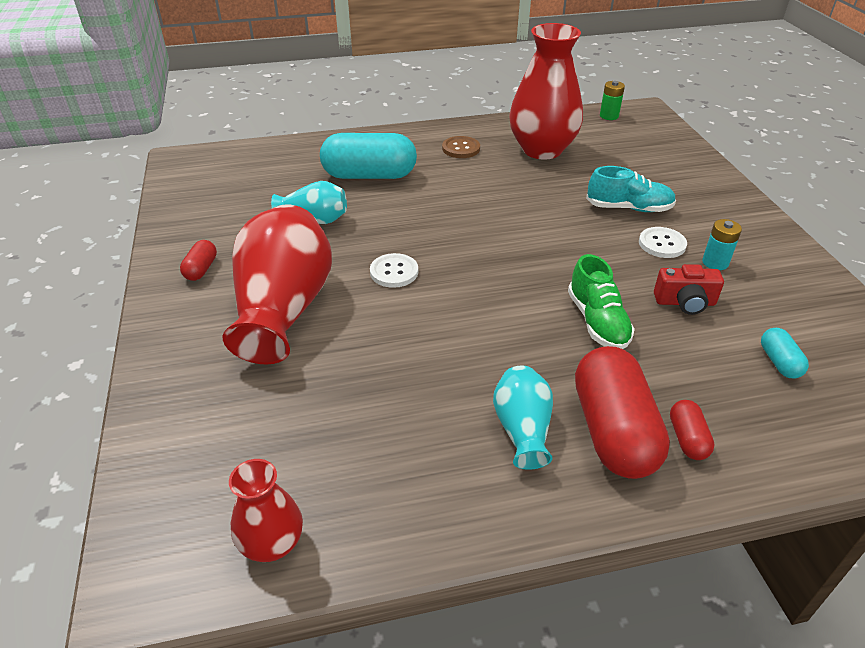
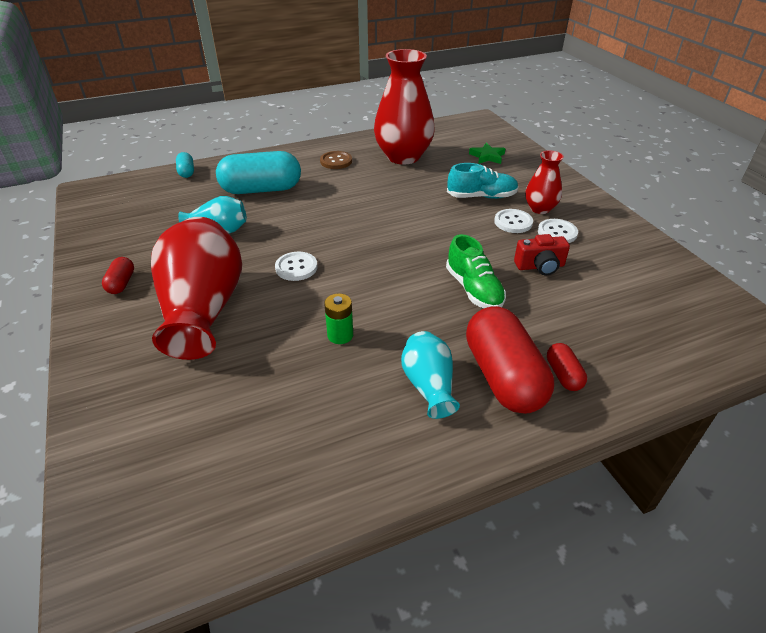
camera: 10 degrees left, 0 degrees up
red vase [229,459,303,562] -> red vase moved to [525,150,564,214]
green battery [600,81,625,120] -> green battery moved to [324,294,353,344]
turquoise battery [702,219,742,270] -> white button [538,219,578,243]
turquoise capsule [761,328,809,378] -> turquoise capsule moved to [176,152,194,178]
none -> green star [469,143,505,164]

